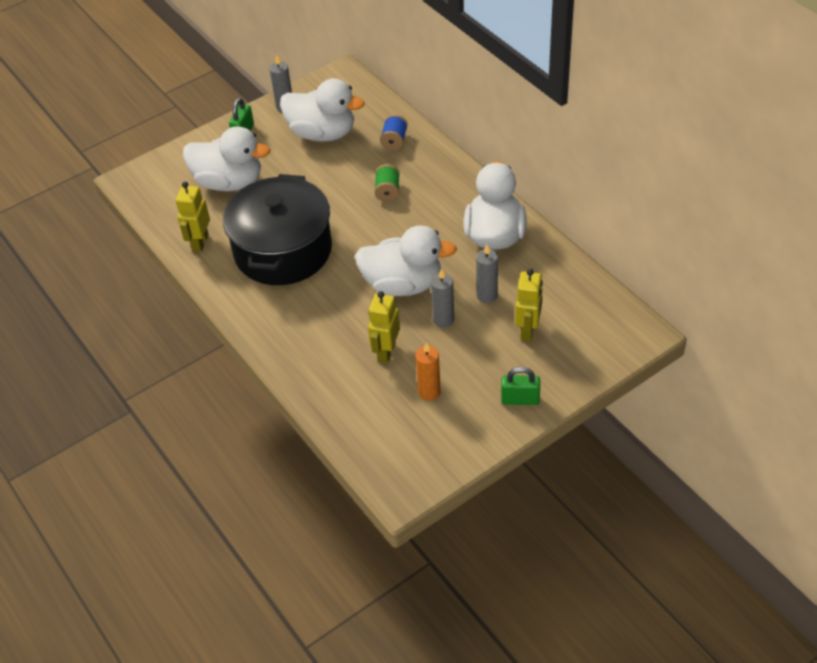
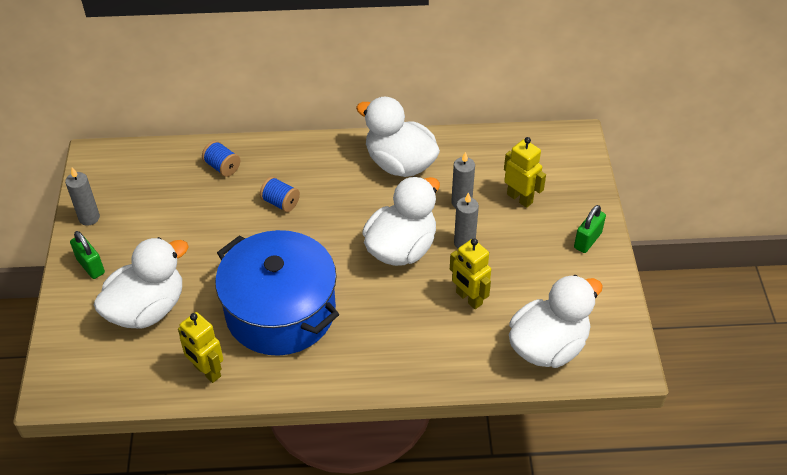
camera: 60 degrees left, 0 degrees up
black pot [223,174,332,285] -> blue pot [215,230,339,356]
white duck [280,78,365,142] -> white duck moved to [509,275,603,368]
green spool [375,164,400,202] -> blue spool [260,177,300,212]
orange candle [416,342,441,401] -> none

